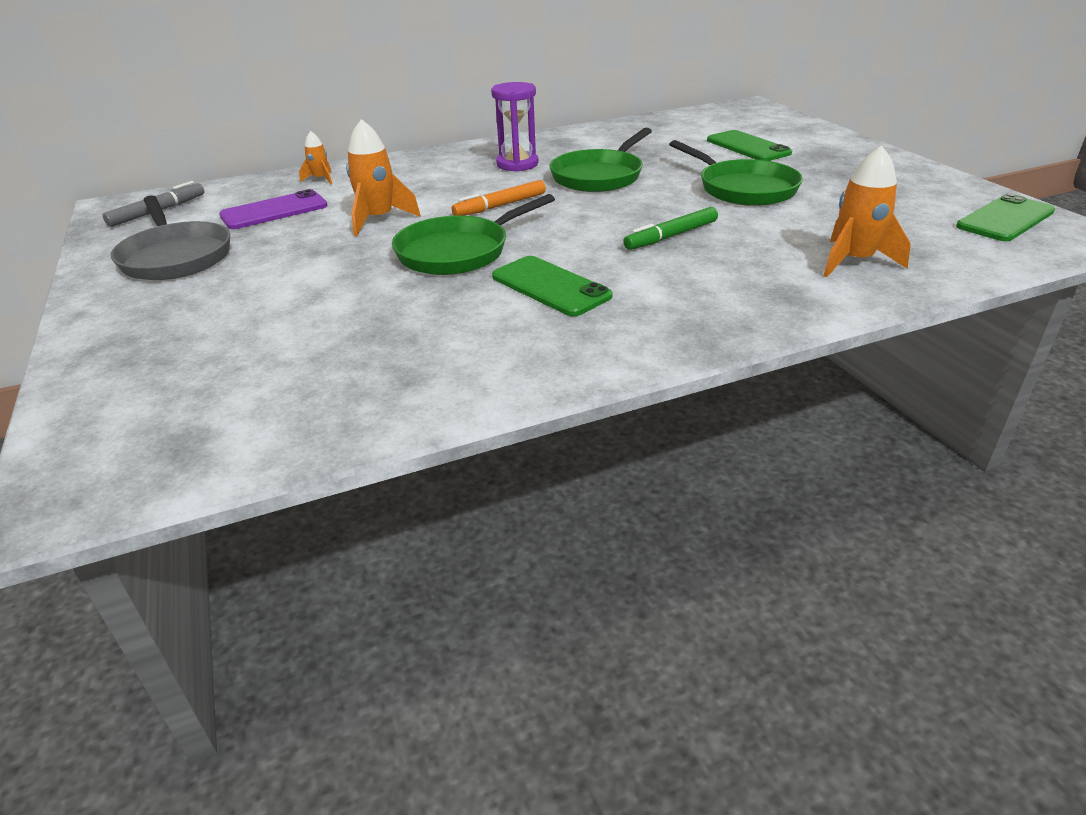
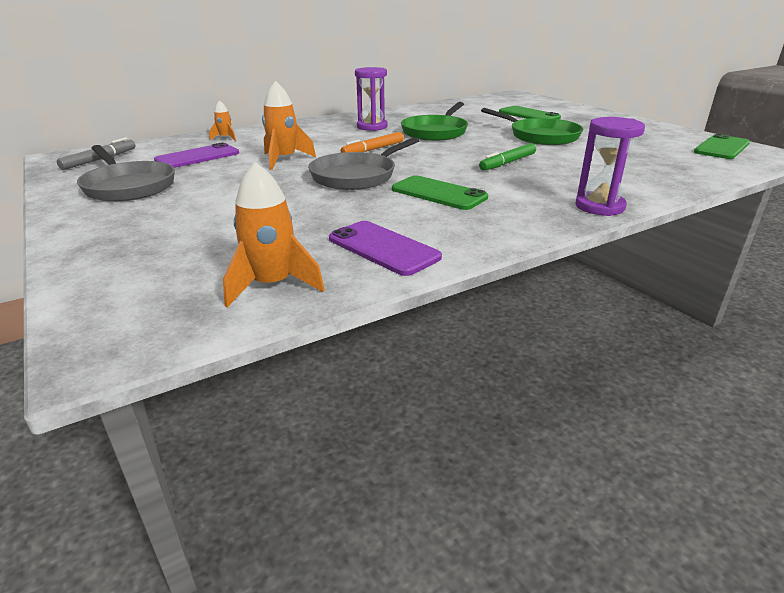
camera: 10 degrees left, 5 degrees down
green pan [392,194,555,275] -> grey pan [308,137,420,190]
orange rocket [823,145,911,277] -> orange rocket moved to [223,162,325,307]
none -> purple phone [329,221,442,276]
none -> purple hourglass [575,117,645,216]

